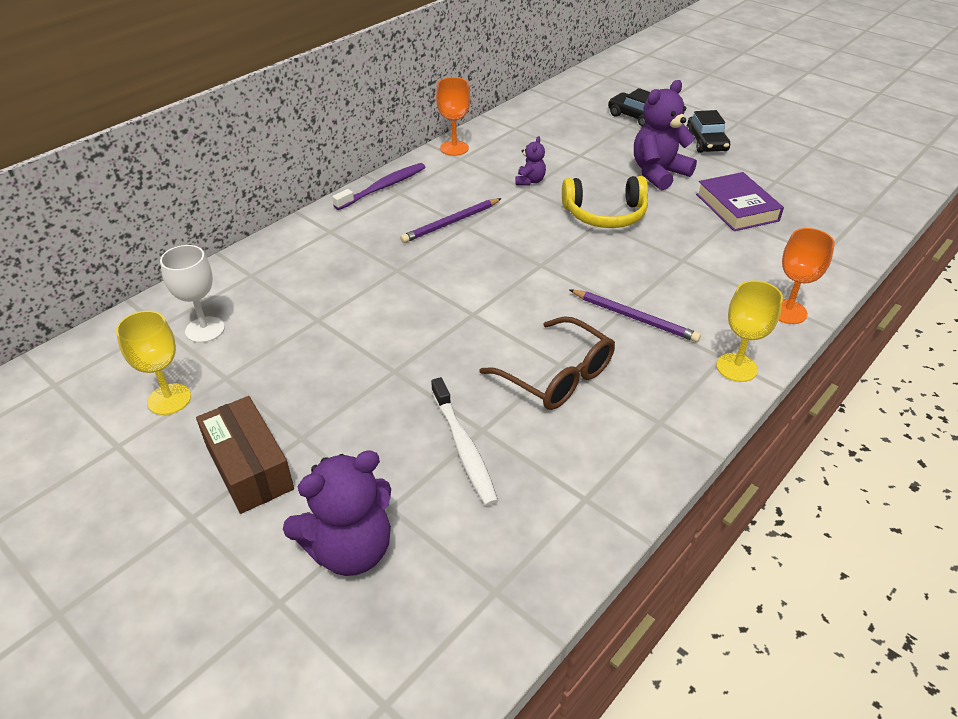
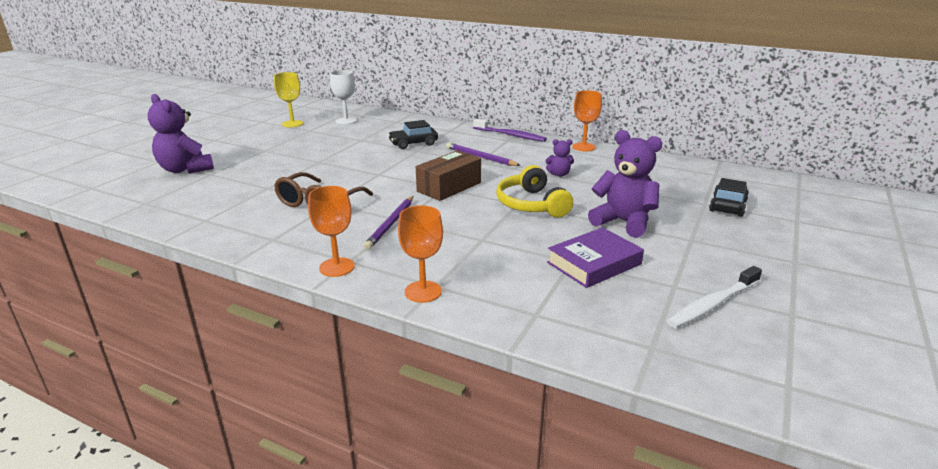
camera: 75 degrees right, 15 degrees down
brown box [196,396,294,514] -> brown box moved to [416,150,481,201]
white toothbrush [431,377,498,506] -> white toothbrush moved to [667,266,762,328]
black car [686,110,730,153] -> black car moved to [388,120,438,149]
yellow goblet [716,280,783,382] -> orange goblet [308,186,355,277]

